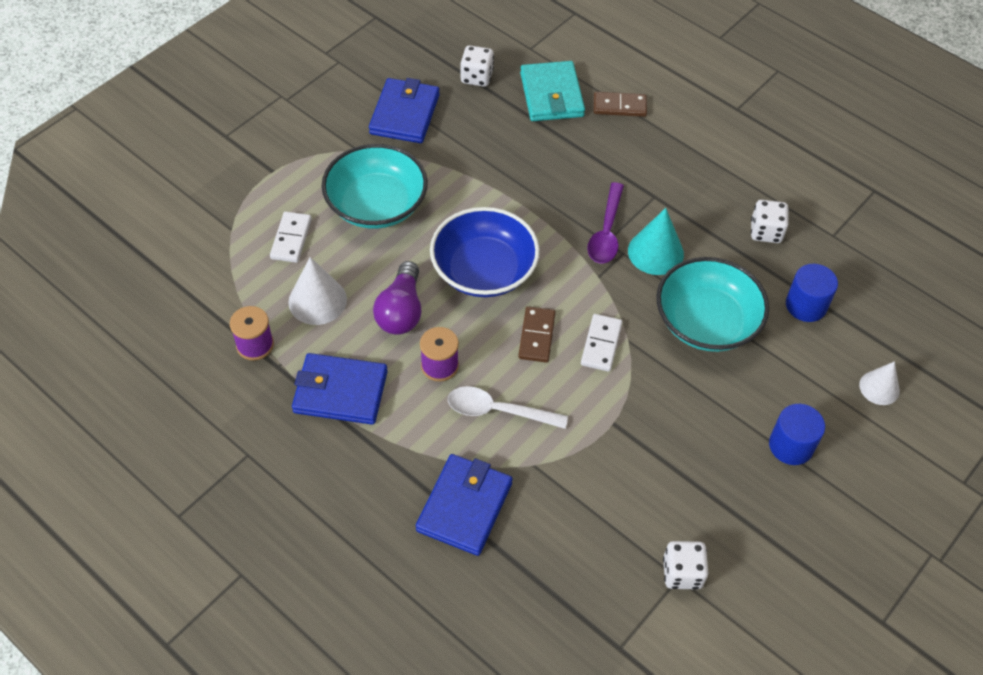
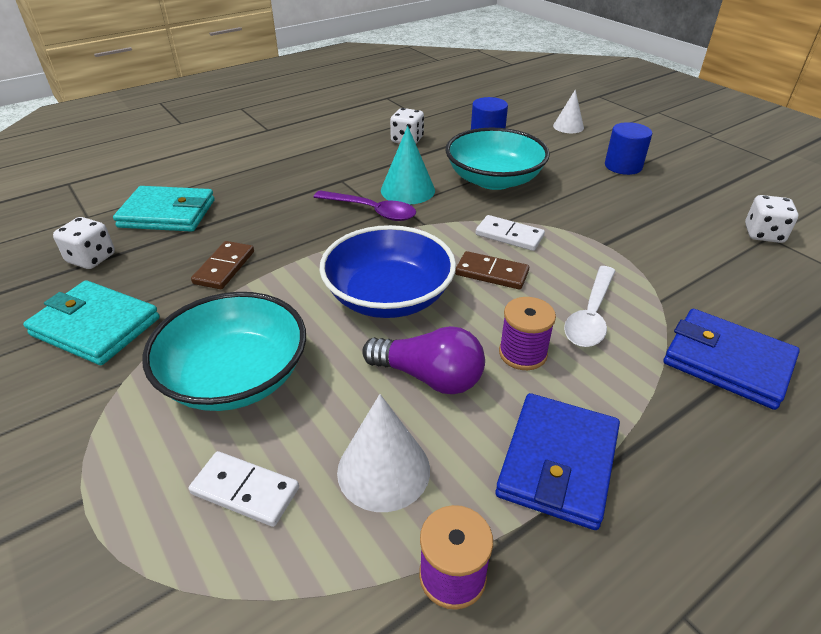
camera: 75 degrees left, 15 degrees down
blue wallet [369,78,440,143] -> turquoise wallet [23,280,160,365]
brown domino [594,92,647,117] -> brown domino moved to [191,241,254,289]

